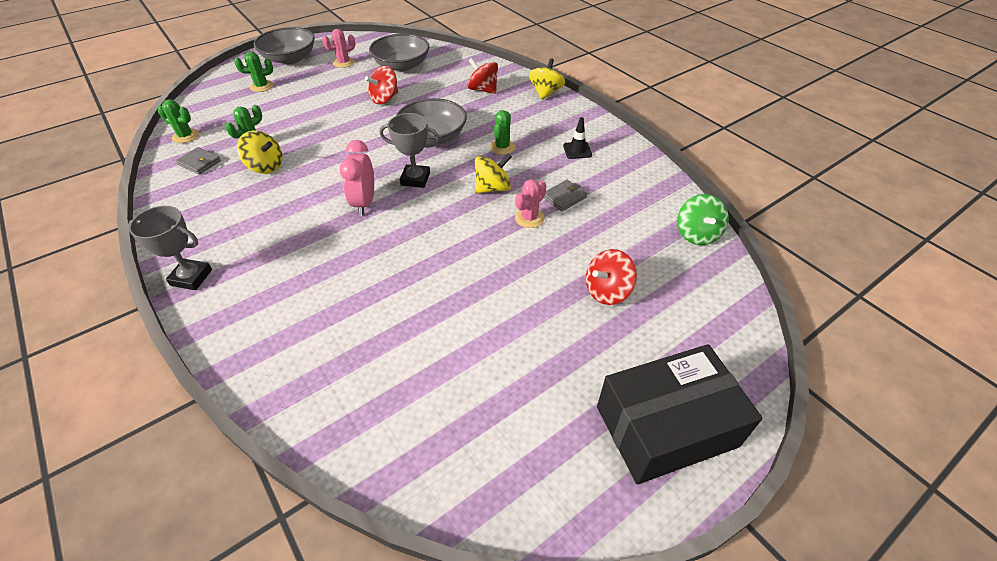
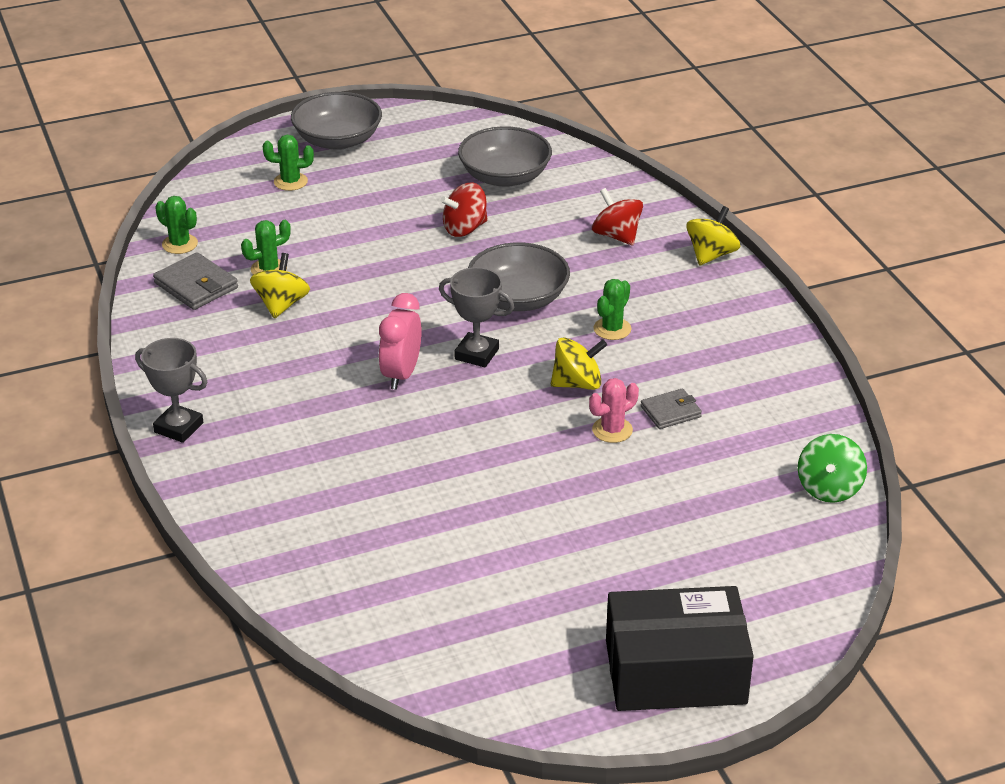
camera: 15 degrees right, 10 degrees down
grey wallet [176,147,221,175] -> grey wallet [153,252,238,310], size x1.50
yellow spinning top [237,131,283,174] -> yellow spinning top turned 120 degrees counterclockwise [250,253,310,319]
pink cactus [322,29,355,68] -> none
black traffic cone [563,117,592,159] -> none
red spinning top [586,249,637,305] -> none

